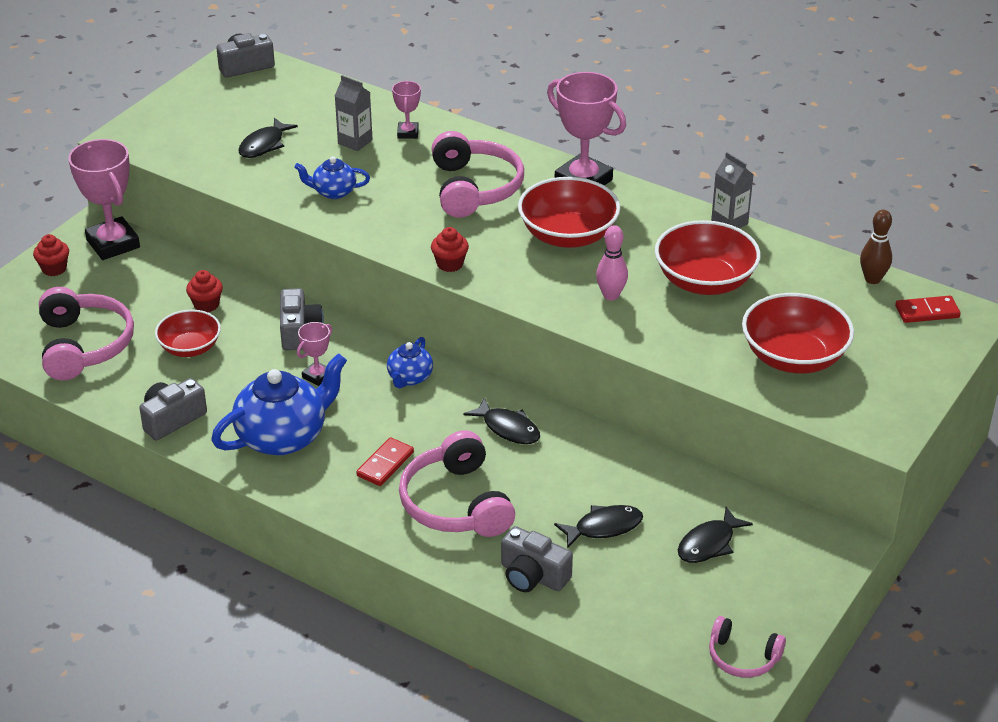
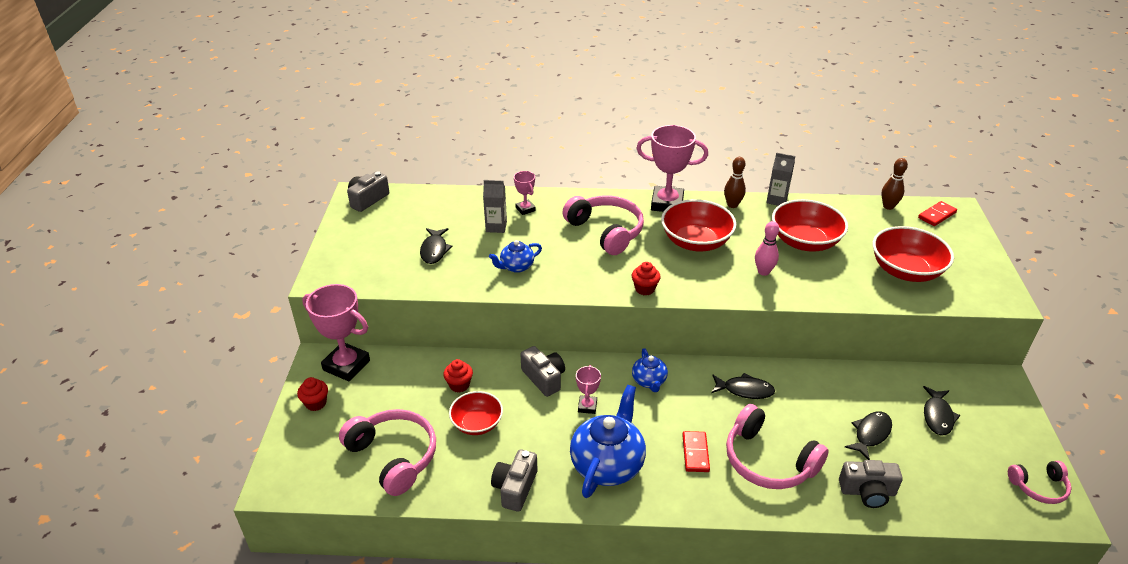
camera: 30 degrees left, 0 degrees up
none -> brown bowling pin [724,157,746,208]

